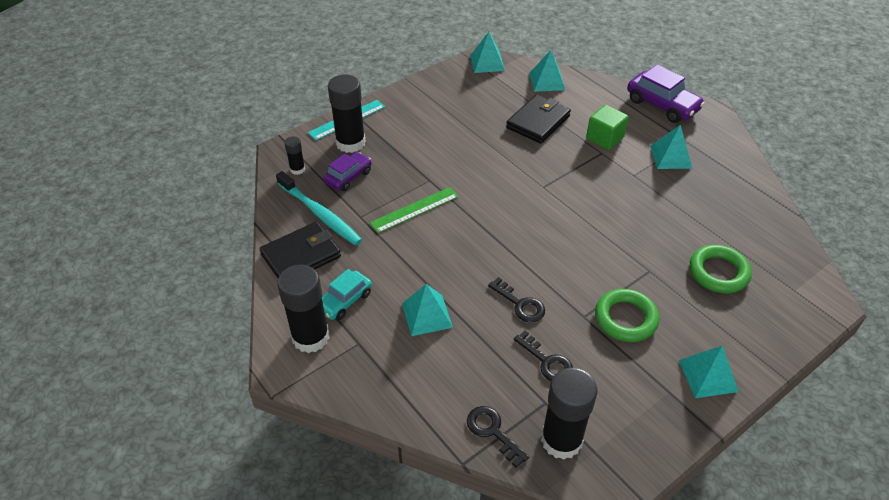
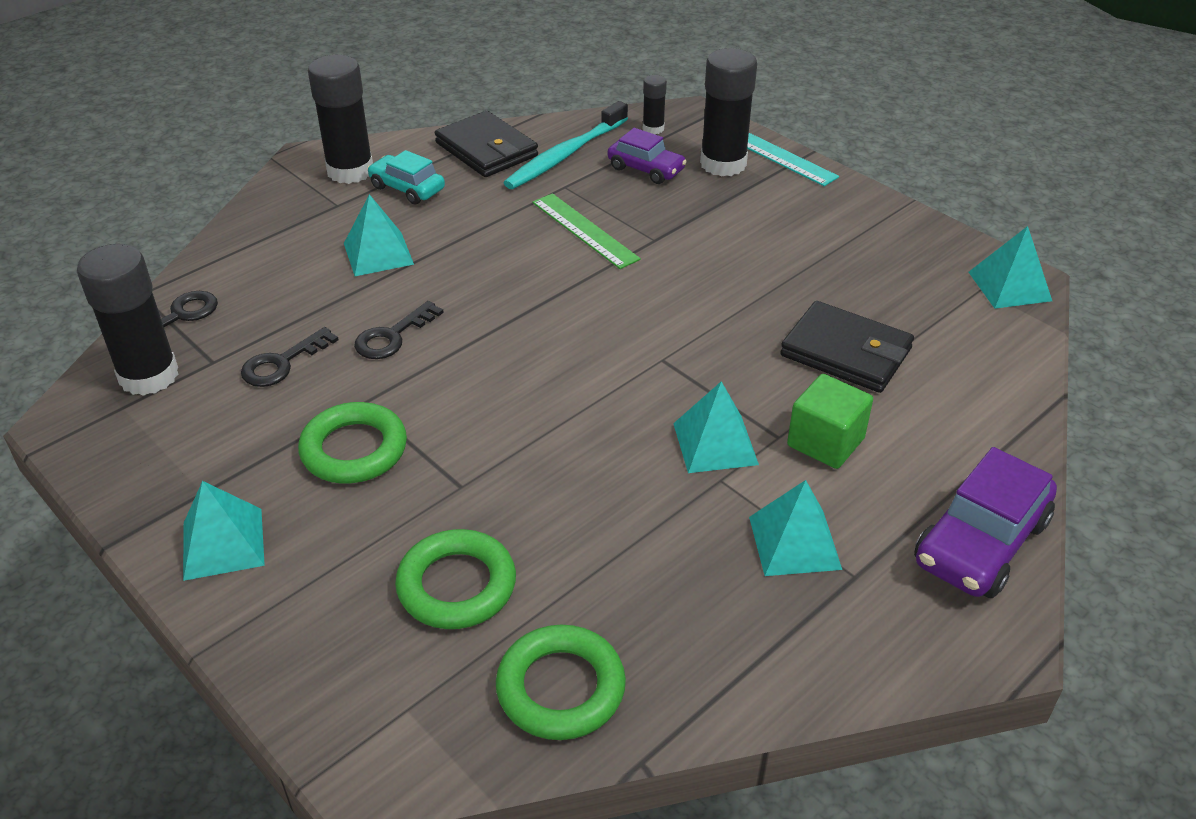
camera: 85 degrees right, 5 degrees down
turquoise pyramid [530,50,565,92] -> turquoise pyramid moved to [673,381,759,473]
none -> green ring [496,625,626,740]

